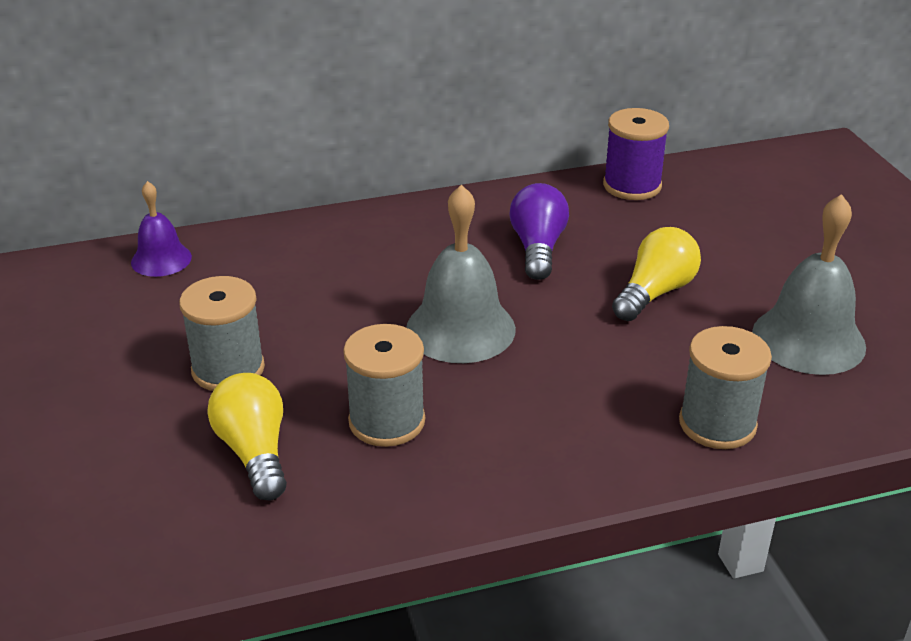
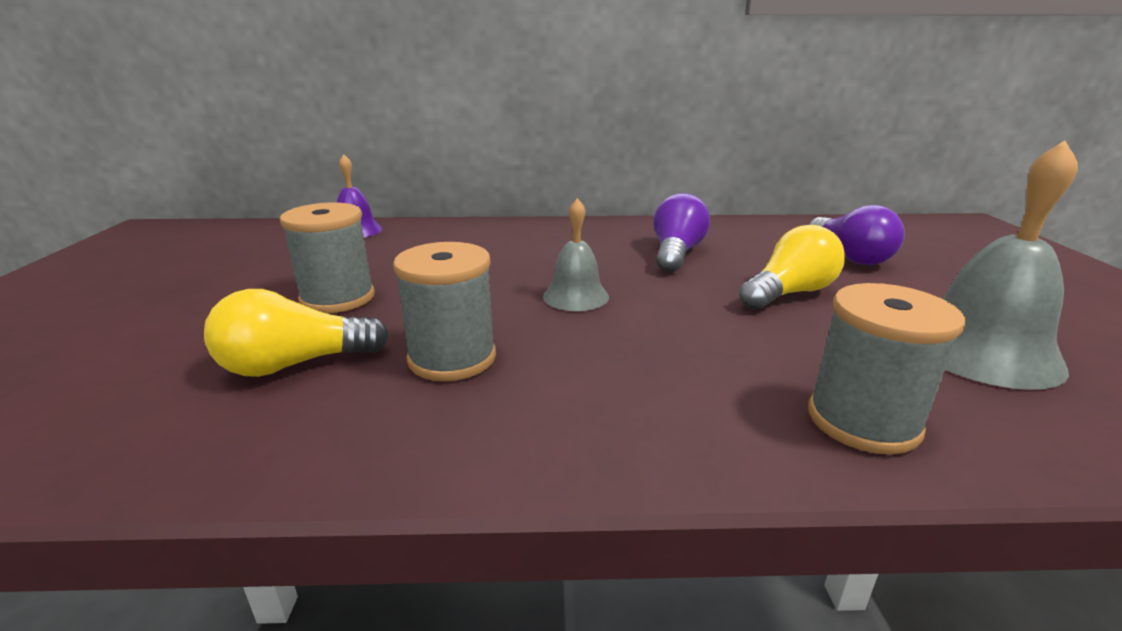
camera: 15 degrees right, 10 degrees down
yellow light bulb [207,373,287,501] -> yellow light bulb turned 105 degrees counterclockwise [204,289,389,377]
grey bell [406,185,516,363] -> grey bell [543,198,609,311], size x0.59
purple spool [603,108,669,200] -> none
none -> purple light bulb [809,205,905,265]

